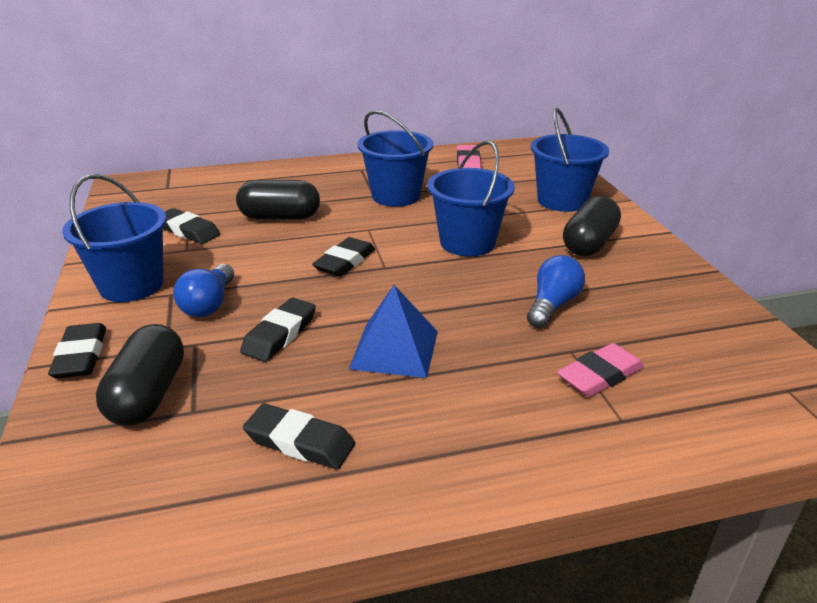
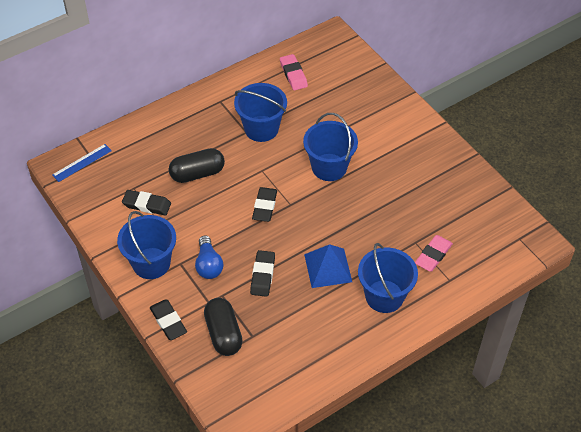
camera: 20 degrees left, 20 degrees up
black eraser [243,403,355,469] -> none
blue light bulb [527,255,585,328] -> none
blue bucket [531,108,609,212] -> blue bucket moved to [358,243,418,313]
black capsule [563,196,621,256] -> none
none -> blue ruler [52,144,112,182]

